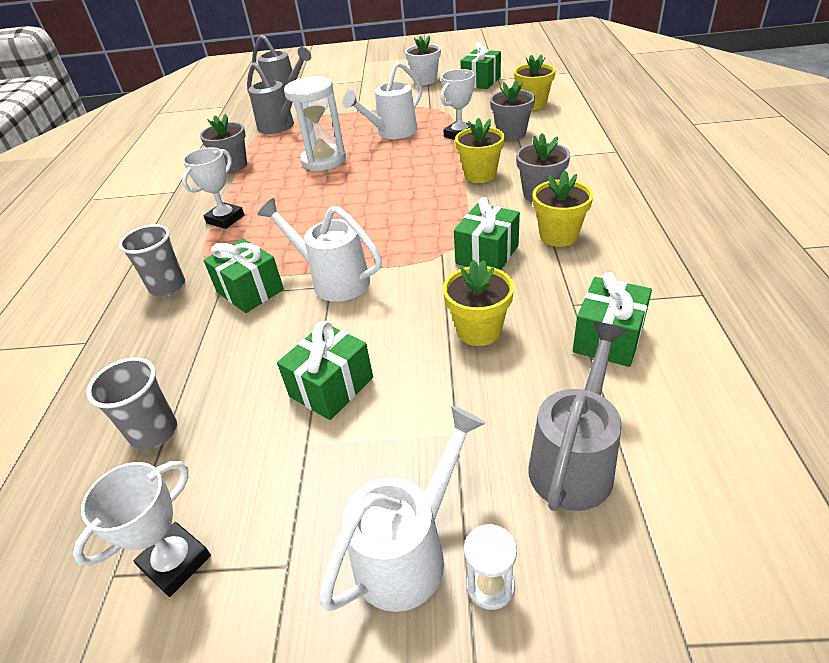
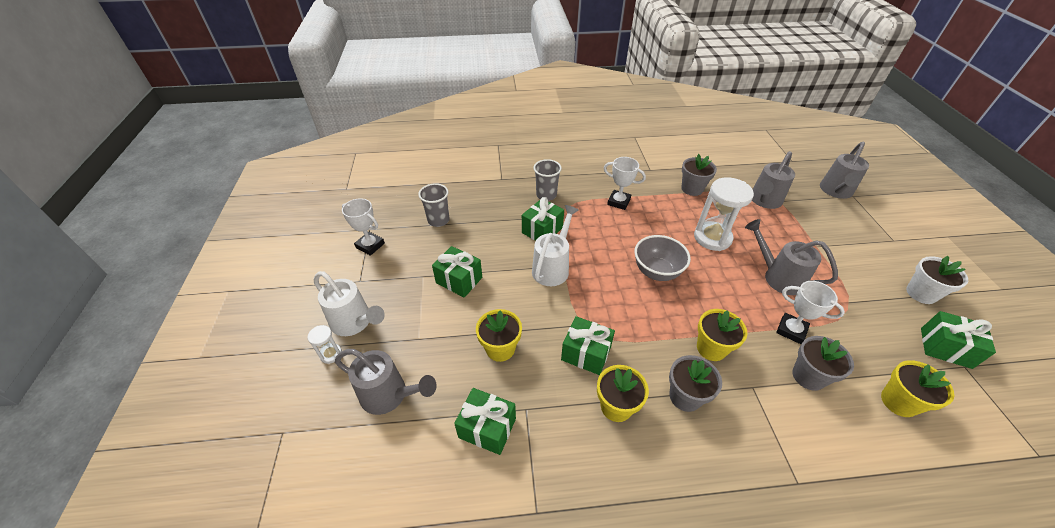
camera: 80 degrees right, 5 degrees up
white watering can [343,61,422,139] -> grey watering can [745,219,838,295]
none -> grey bowl [634,235,691,281]

